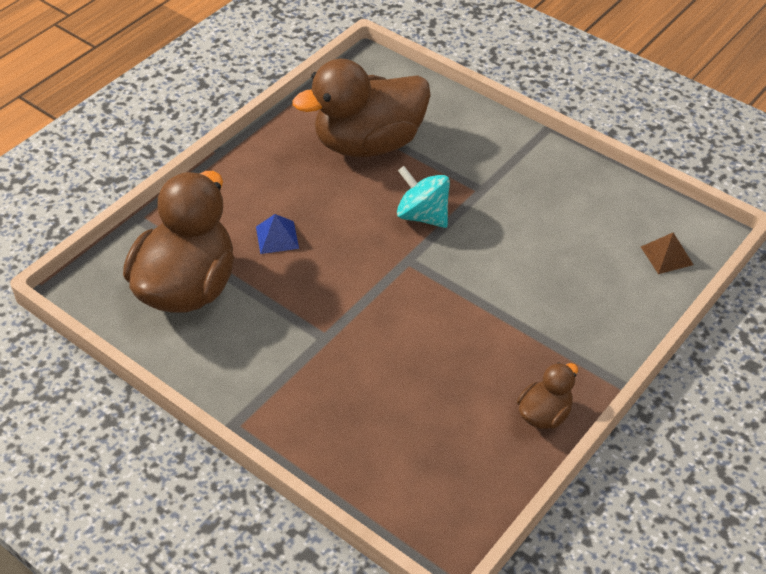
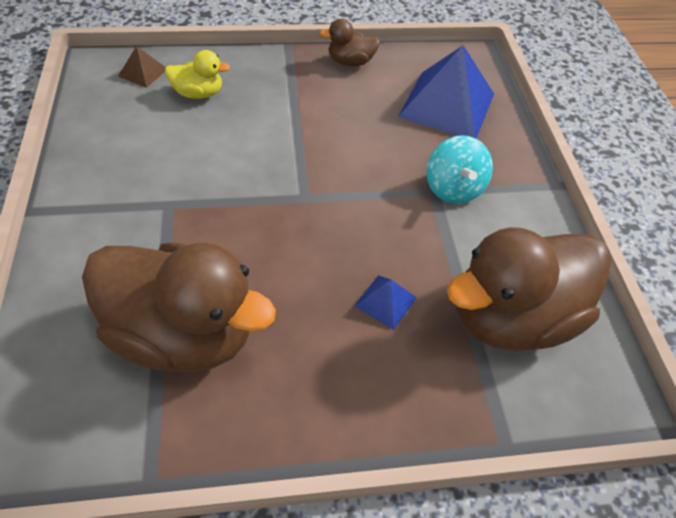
camera: 140 degrees left, 5 degrees up
turquoise spinning top [397,166,450,228] -> turquoise spinning top moved to [427,135,493,204]
none -> yellow duck [165,50,230,99]
none -> blue pyramid [398,45,494,138]

